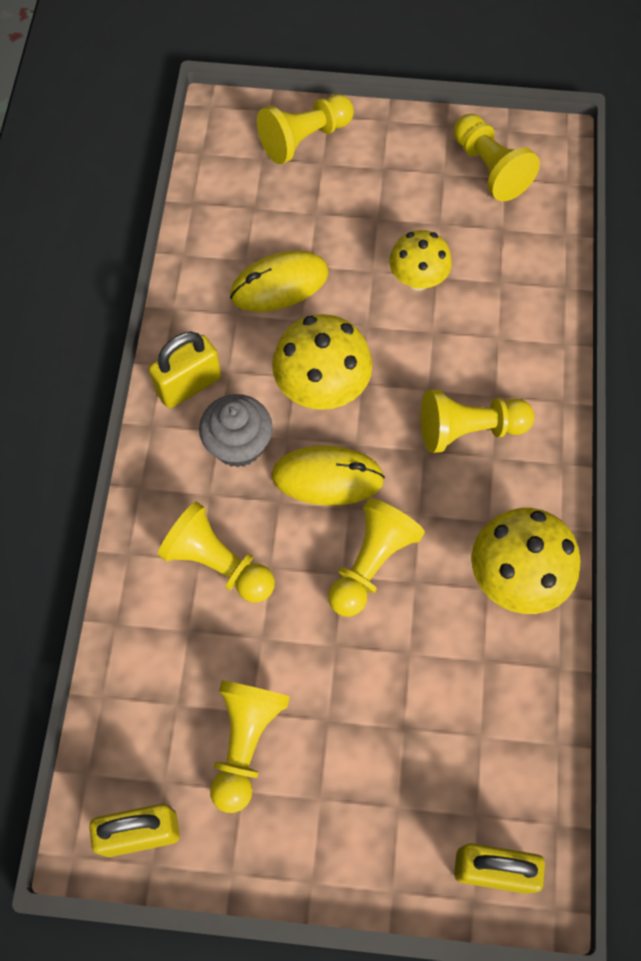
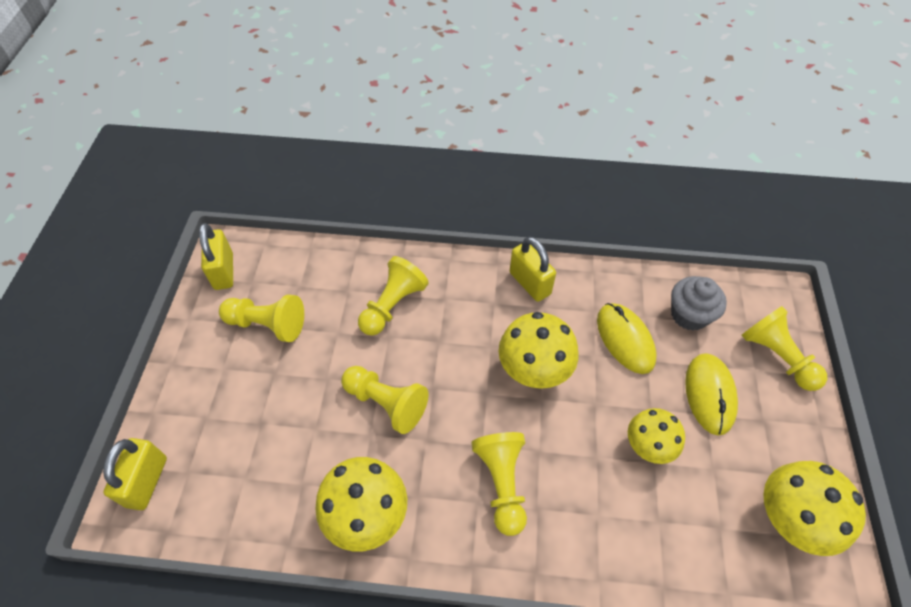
camera: 90 degrees right, 10 degrees down
grey cupcake [199,394,273,468] -> grey cupcake moved to [671,276,727,331]
yellow mouse [272,446,385,505] -> yellow mouse moved to [685,353,738,436]
yellow pawn [454,114,540,201] -> yellow mushroom [764,461,866,556]

